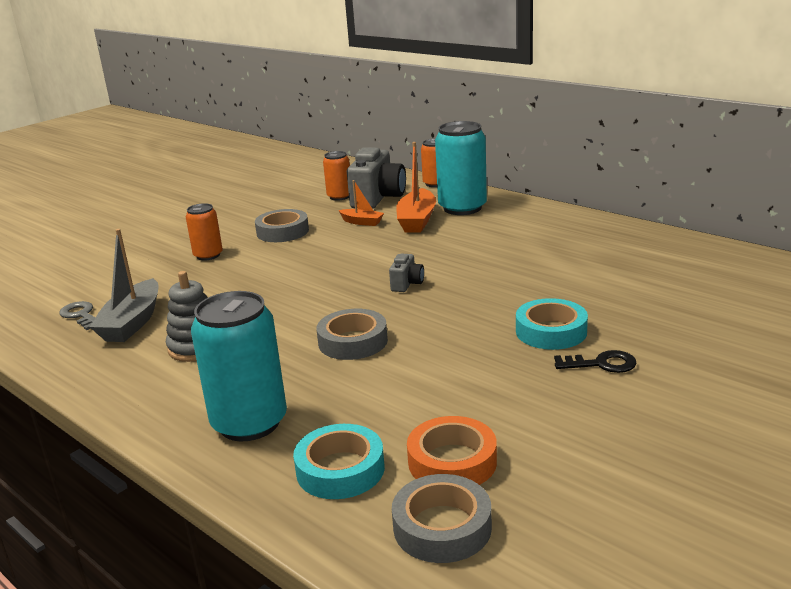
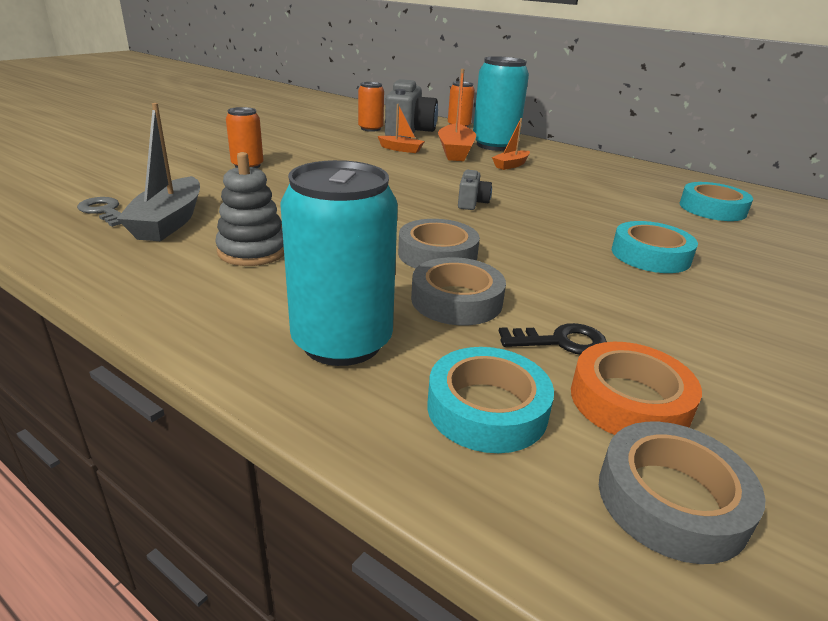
camera: 10 degrees left, 5 degrees up
grey tape [255,209,309,242] -> grey tape moved to [411,257,506,325]
black key [554,350,637,373] -> black key moved to [499,323,607,355]
none -> orange boat [492,118,530,170]
none -> turquoise tape [680,182,753,221]

